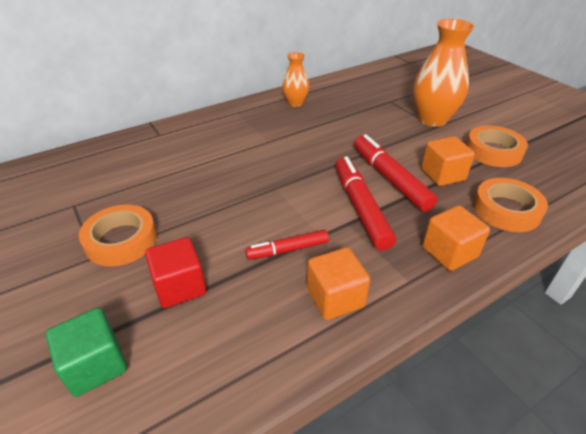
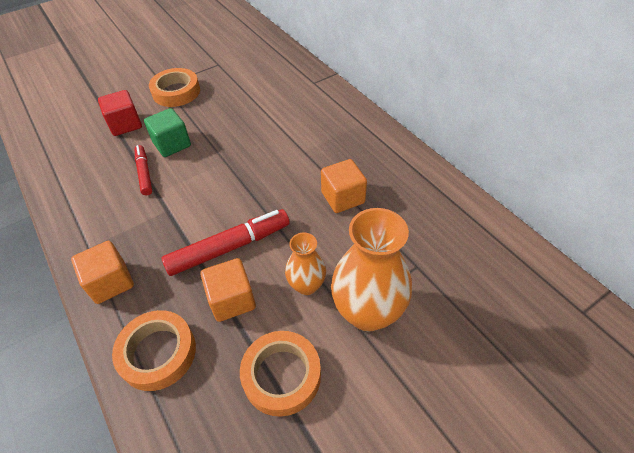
camera: 90 degrees right, 10 degrees up
green cube [46,308,127,397] -> green cube moved to [144,108,191,157]
orange vase [282,52,309,107] -> orange vase moved to [285,233,326,295]
orange cube [307,247,370,320] -> orange cube moved to [321,159,367,213]
red marker [335,156,396,251] -> none

